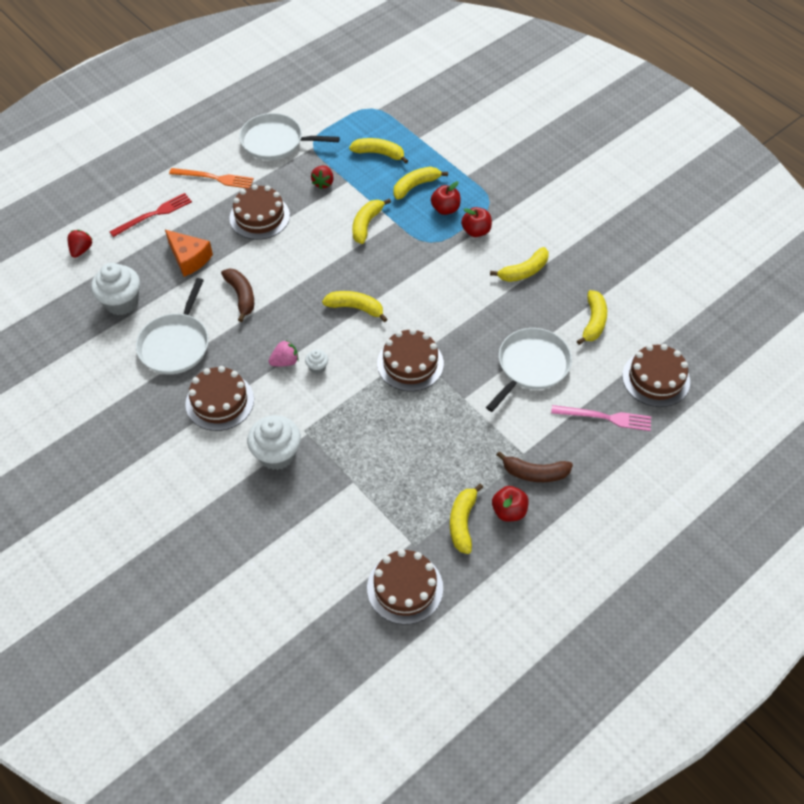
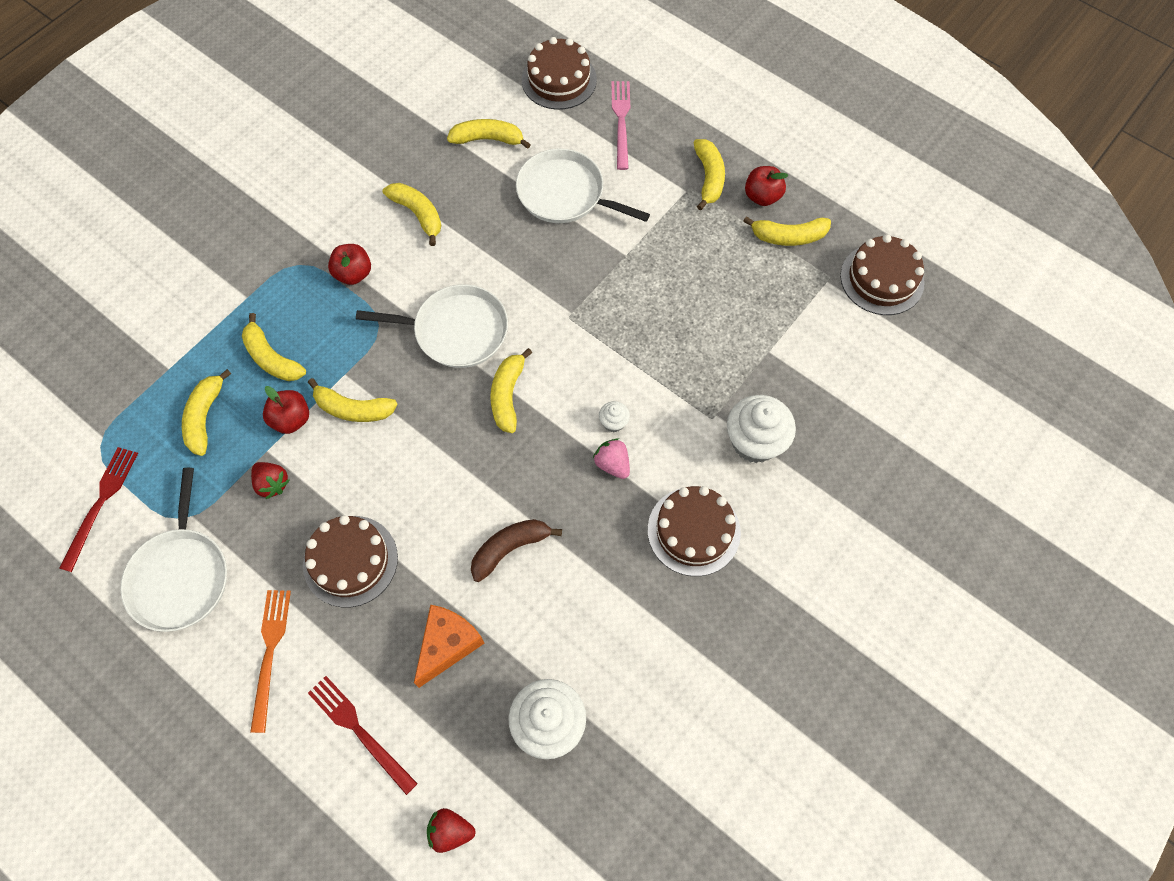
camera: 100 degrees left, 10 degrees up
white pan [136,278,209,374] -> white pan moved to [356,284,508,368]
red strawberry [311,166,334,189] -> red strawberry turned 45 degrees clockwise [251,462,289,499]
brown cake [377,328,444,391] -> none
red apple [431,181,461,215] -> red apple moved to [263,386,309,434]
brown banana [497,451,573,482] -> yellow banana [694,139,725,210]
none -> red fork [59,447,138,572]

